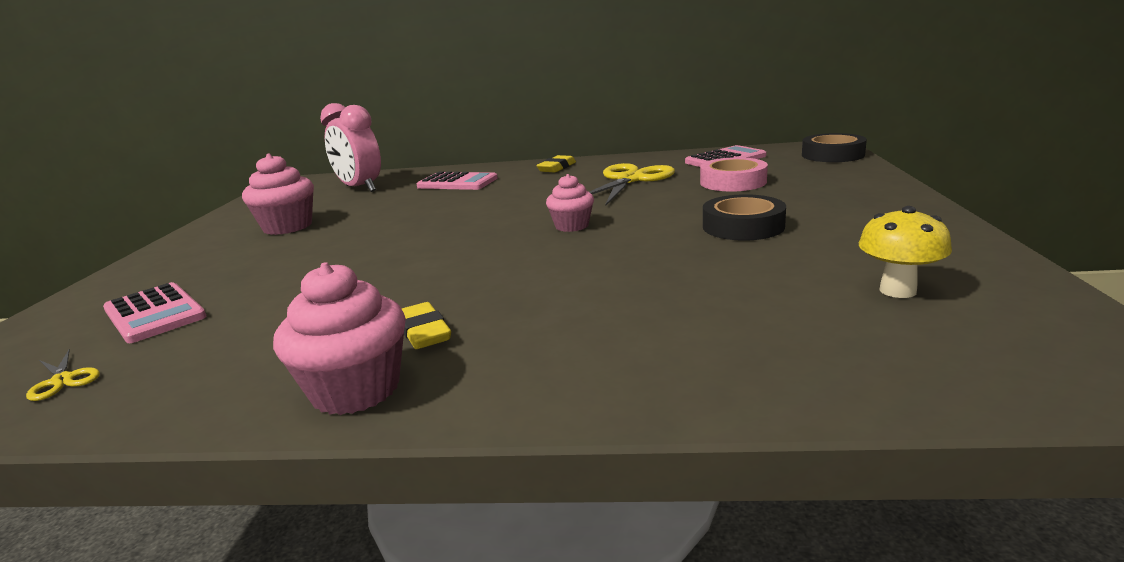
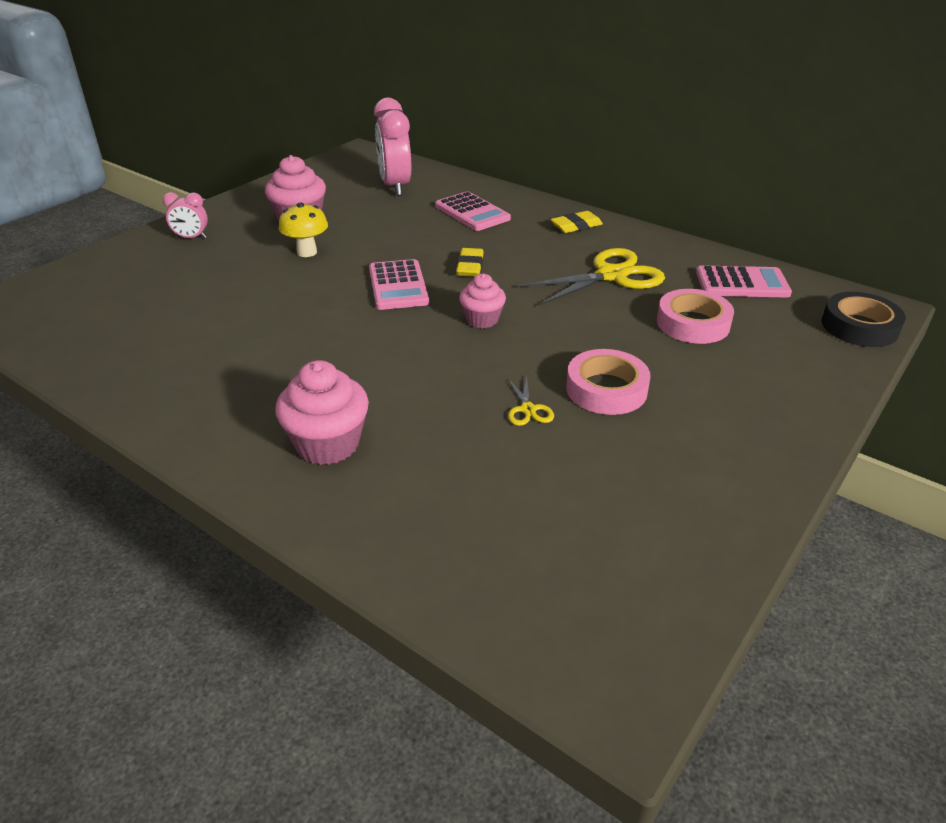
camera: 30 degrees right, 15 degrees up
yellow scissors [26,349,100,401] -> yellow scissors moved to [507,375,554,426]
pink calculator [103,282,206,343] -> pink calculator moved to [369,259,429,310]
pink cupcake [273,262,406,415] -> pink cupcake moved to [275,360,369,465]
yellow eraser [402,302,451,349] -> yellow eraser moved to [456,248,484,277]
black tape [703,194,786,241] -> pink tape [566,349,651,415]
yellow mushroom [859,206,952,298] -> yellow mushroom moved to [279,202,328,257]
none -> pink clock [163,192,208,238]

